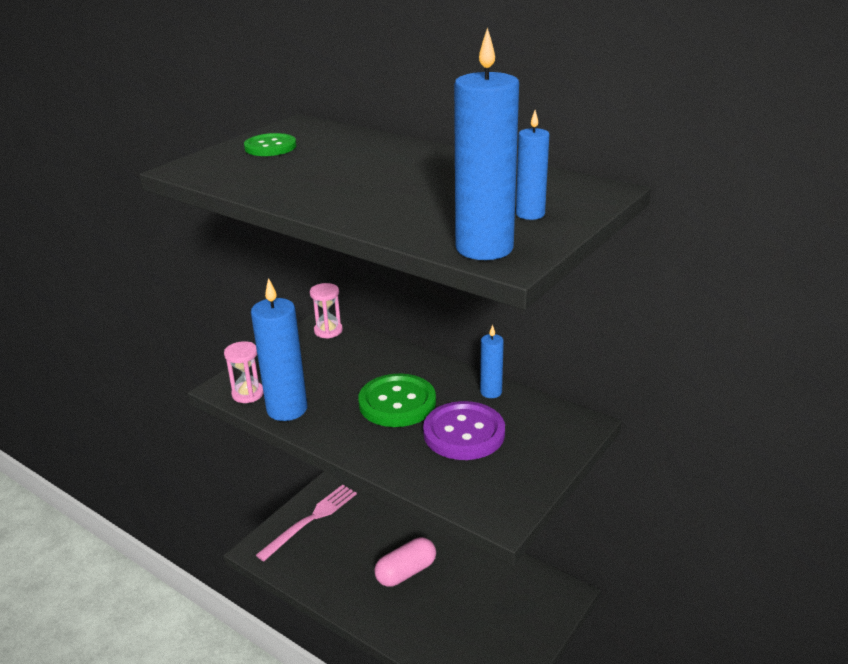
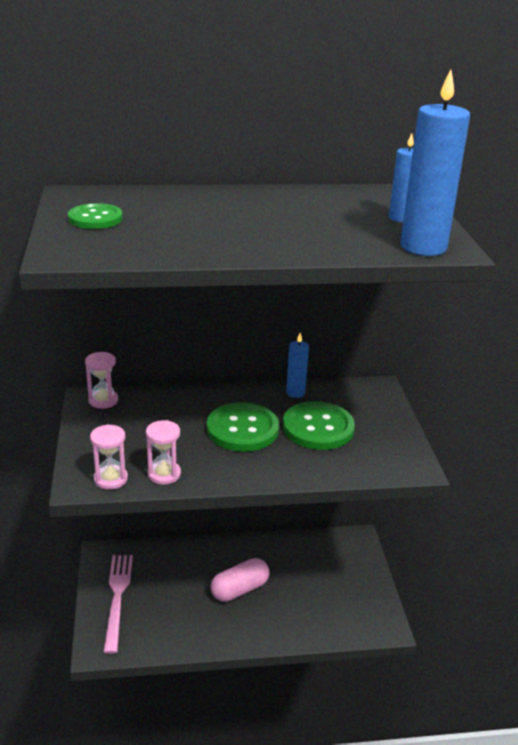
camera: 45 degrees left, 0 degrees up
blue candle [251,278,308,421] -> pink hourglass [146,420,181,485]
pink capsule [374,537,436,587] -> pink capsule turned 45 degrees clockwise [211,558,270,602]
purple button [423,401,505,460] -> green button [283,401,355,450]

